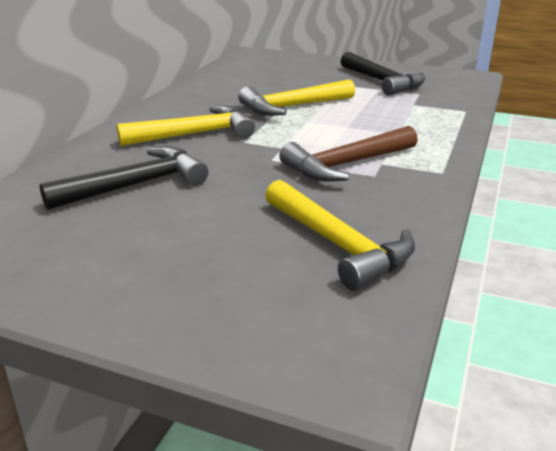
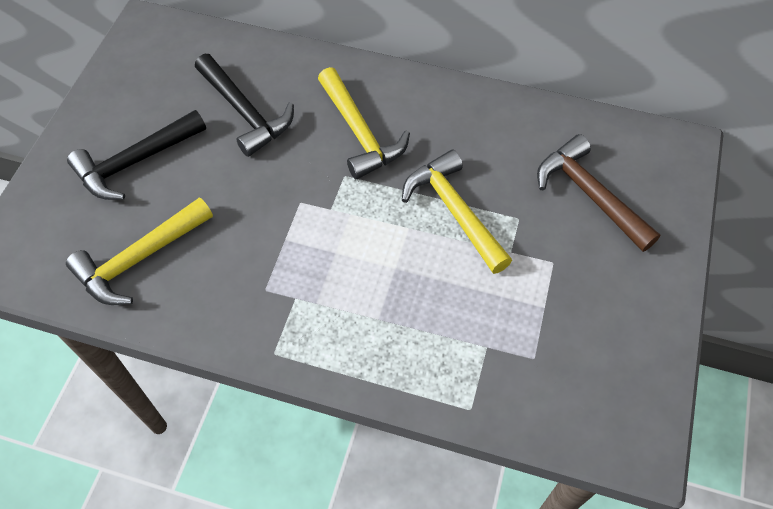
camera: 85 degrees right, 30 degrees up
brown hammer [279,126,418,182] -> brown hammer moved to [537,134,660,252]
black hammer [341,52,426,96] -> black hammer moved to [67,110,206,200]

